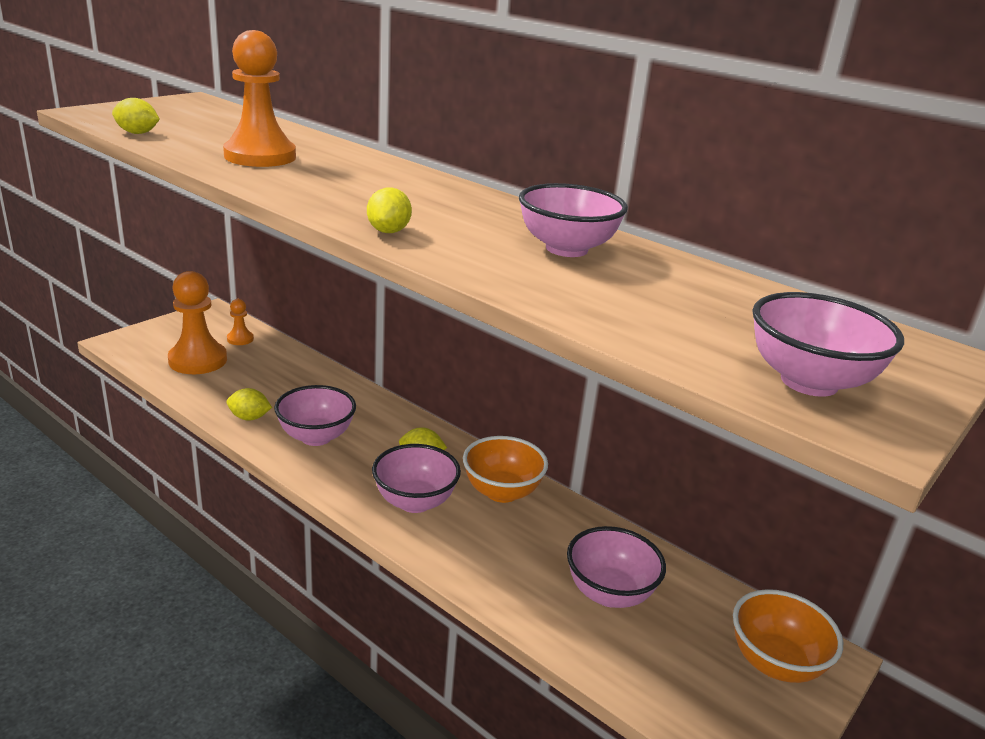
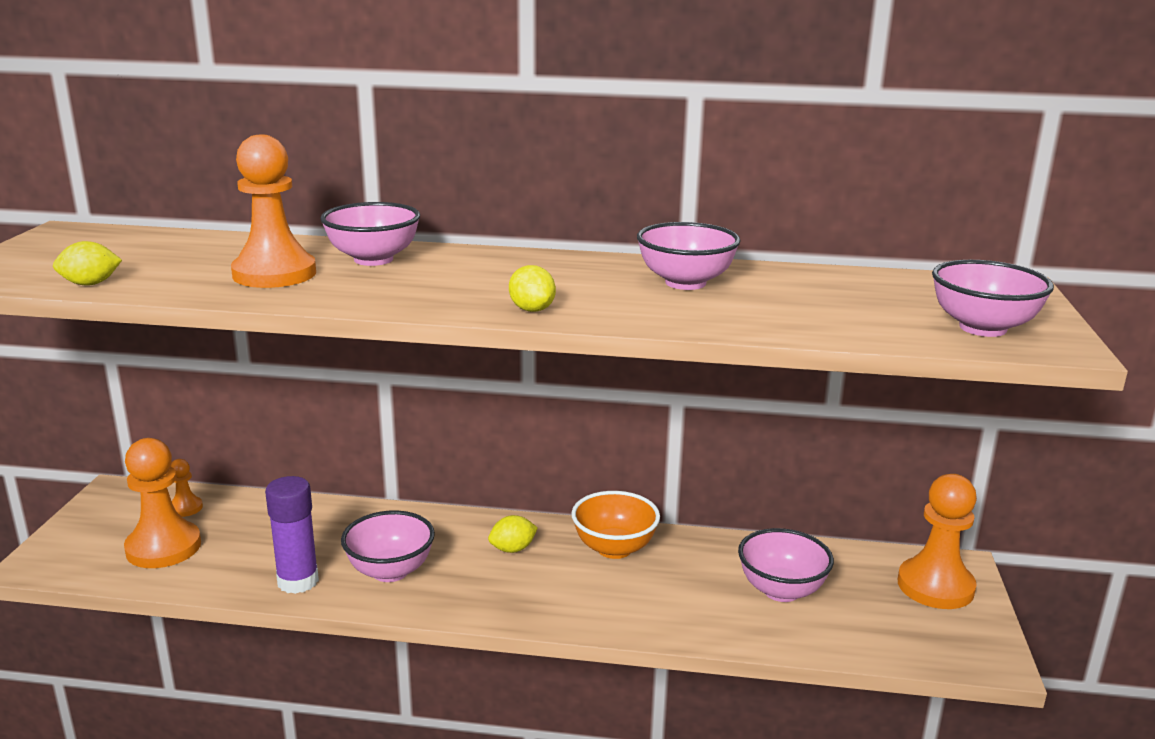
camera: 30 degrees left, 5 degrees down
yellow lemon [227,388,272,421] -> purple glue stick [265,476,319,594]
pink bowl [372,444,461,513] -> pink bowl moved to [320,202,420,266]
orange bowl [733,589,843,683] -> orange pawn [898,474,977,609]

